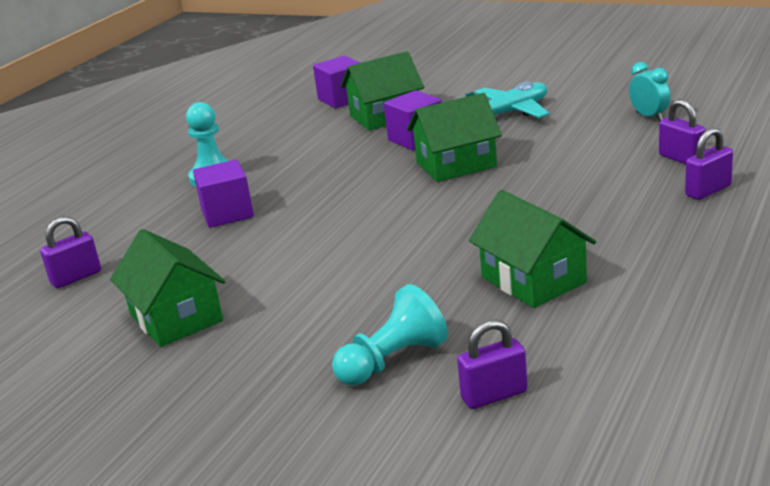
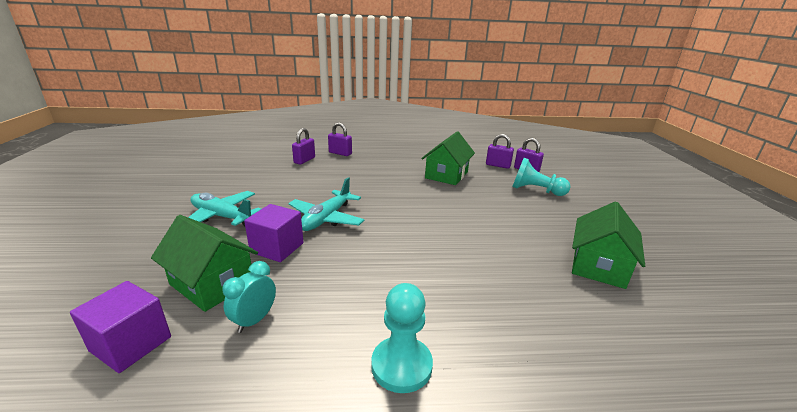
camera: 125 degrees left, 0 degrees up
purple padlock [40,216,101,288] -> purple padlock moved to [486,134,514,169]
purple cube [193,160,254,228] -> none
green house [407,93,502,182] -> turquoise plane [289,177,365,231]
turquoise clock [629,62,670,121] -> turquoise clock moved to [222,261,276,333]

